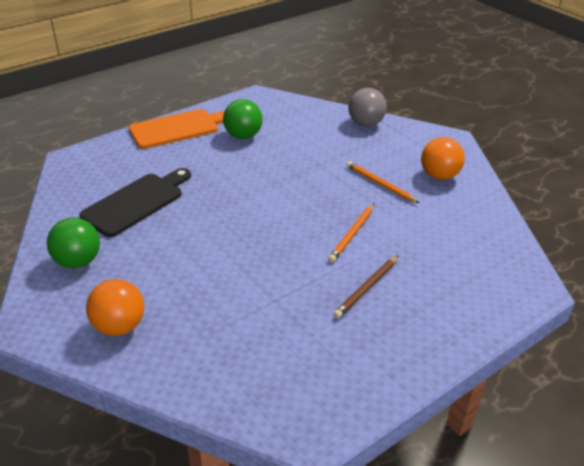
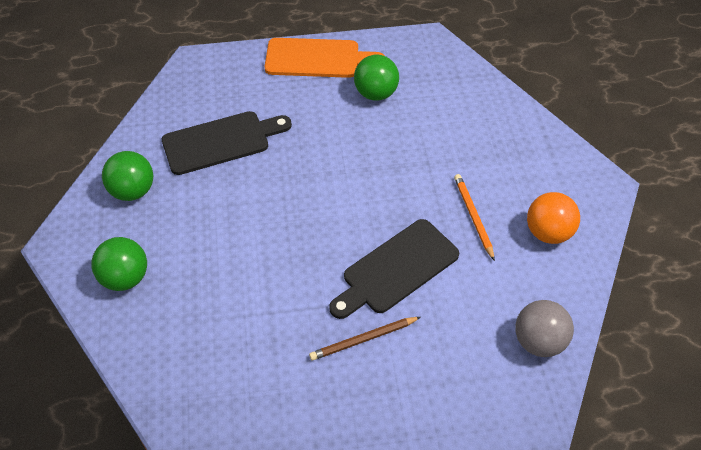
camera: 30 degrees right, 15 degrees up
orange ball [86,279,144,336] -> green ball [91,237,147,291]
orange pencil [328,204,374,262] -> black cutting board [329,219,459,319]
grey ball [348,88,387,127] -> grey ball moved to [515,300,574,357]

